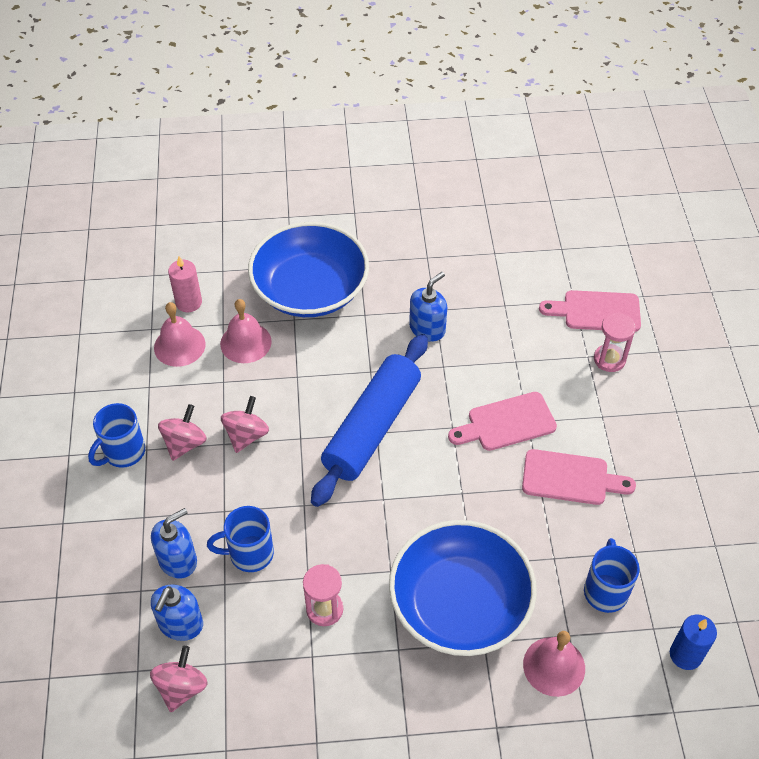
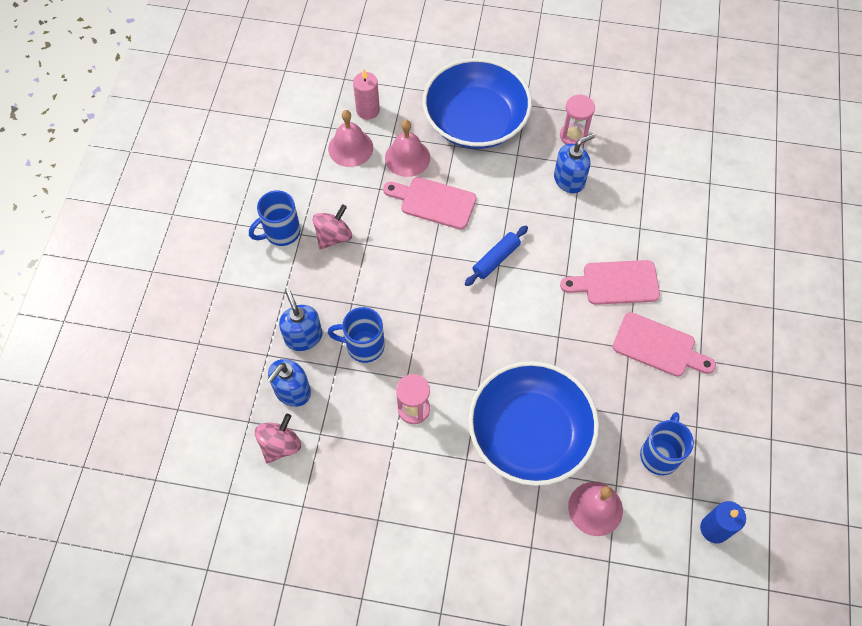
camera: 15 degrees right, 10 degrees up
blue soap dispenser [151,508,197,579] -> blue soap dispenser turned 90 degrees counterclockwise [279,290,322,351]
pink spinning top [221,396,269,453] -> none
blue rolling pin [311,334,428,507] -> blue rolling pin [465,226,528,286], size x0.45
pink cutting board [539,290,641,332] -> pink cutting board moved to [383,177,477,230]
pink hourglass [594,313,636,372] -> pink hourglass moved to [560,94,595,146]

